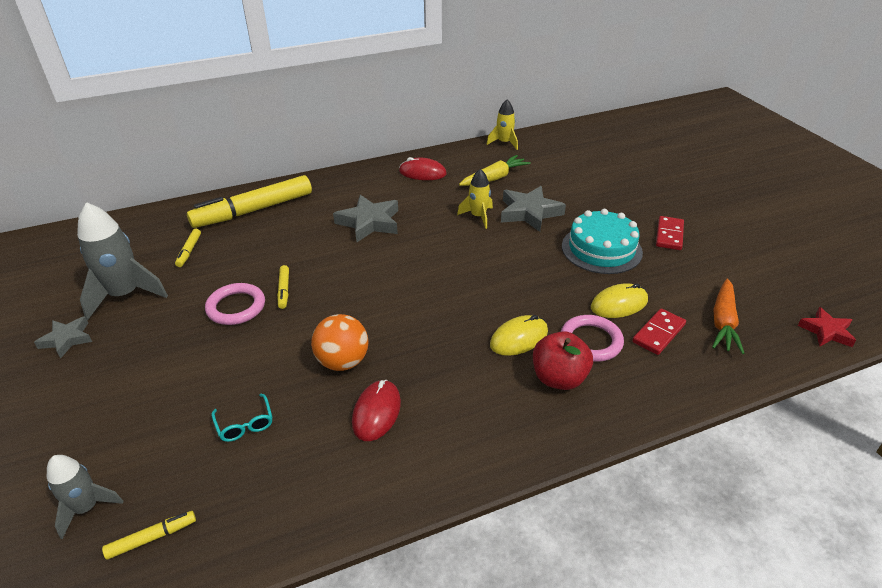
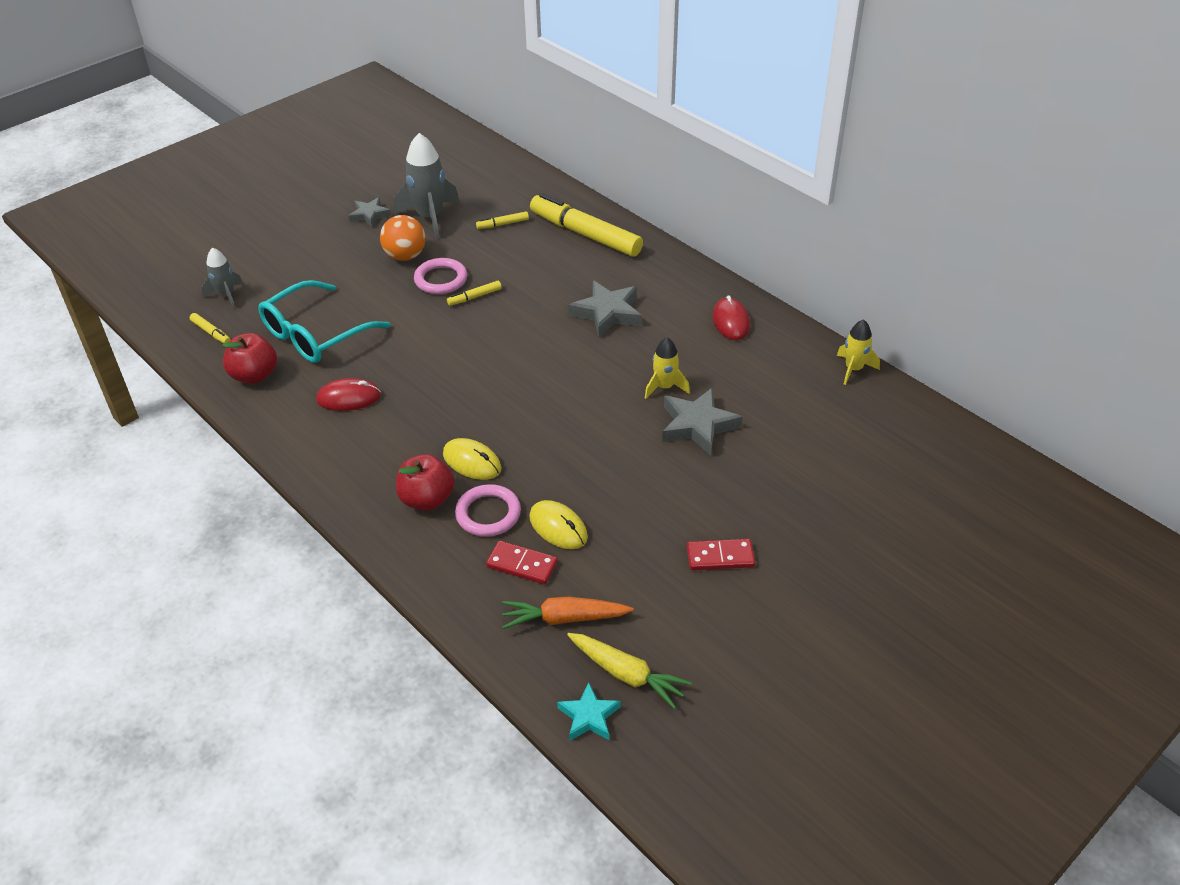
camera: 70 degrees right, 5 degrees up
turquoise glasses [212,394,272,442] -> turquoise glasses [258,280,390,363], size x2.39
orange ball [311,314,368,371] -> orange ball moved to [380,215,426,261]
yellow carrot [459,155,531,186] -> yellow carrot moved to [567,633,692,709]
turquoise cake [562,209,643,274] -> none
red star [798,307,856,347] -> turquoise star [557,682,620,740]
none -> red apple [222,333,277,384]

